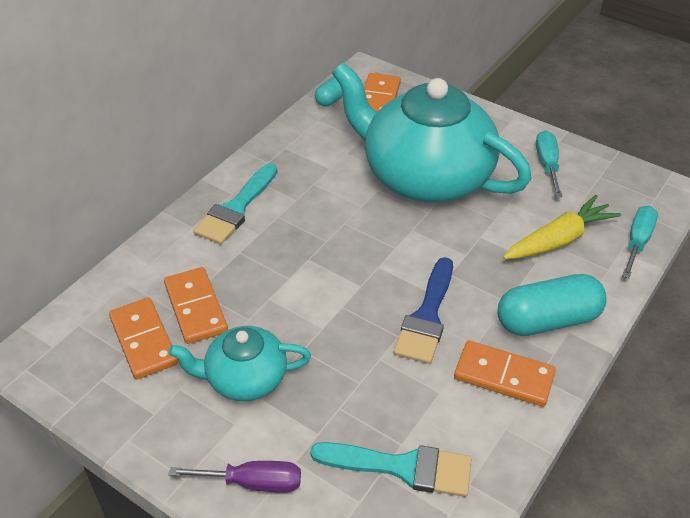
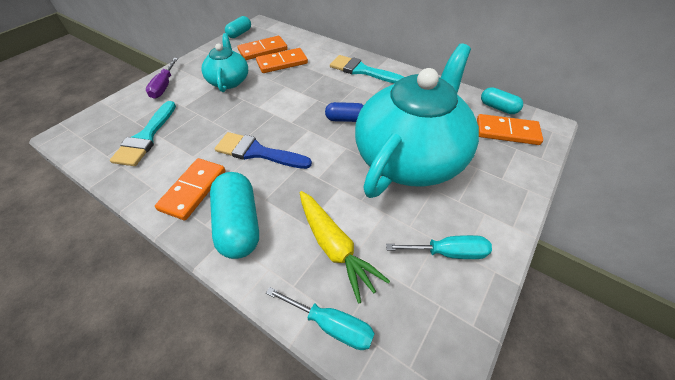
camera: 90 degrees right, 5 degrees up
none -> turquoise capsule [225,16,251,38]
none -> blue capsule [325,102,364,122]

